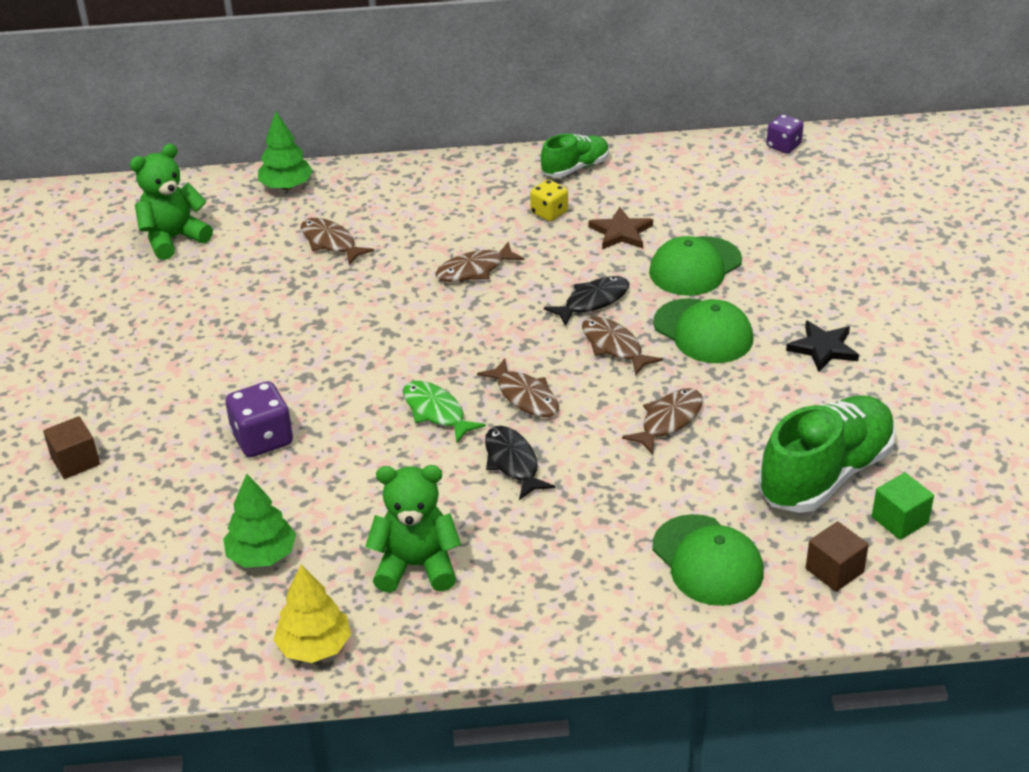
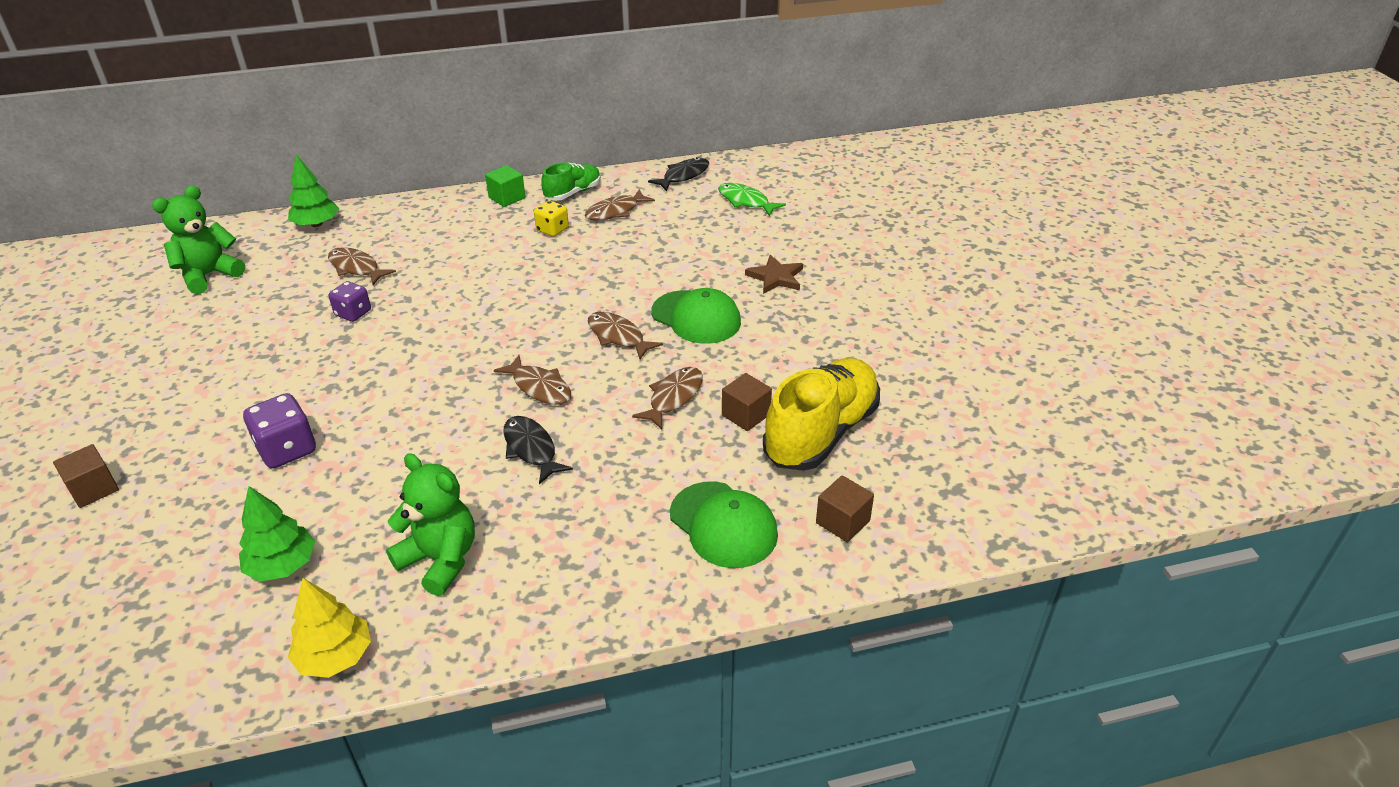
camera: 10 degrees left, 0 degrees up
green teddy bear [365,465,461,593] -> green teddy bear turned 45 degrees clockwise [386,453,475,596]
green fish [403,381,486,443] -> green fish moved to [718,183,786,216]
brown fish [435,241,525,282] -> brown fish moved to [585,189,655,221]
black fish [544,276,630,326] -> black fish moved to [648,157,709,192]
brown star [588,207,653,249] -> brown star moved to [745,255,803,294]
green cap [649,236,742,296] -> none
green shoe [759,395,896,513] -> yellow shoe [763,358,880,471]
purple dice [766,114,804,154] -> purple dice moved to [329,281,371,322]
black star [786,321,859,372] -> none
green cube [872,472,934,540] -> green cube moved to [485,165,526,207]
none -> brown cube [722,373,772,431]

